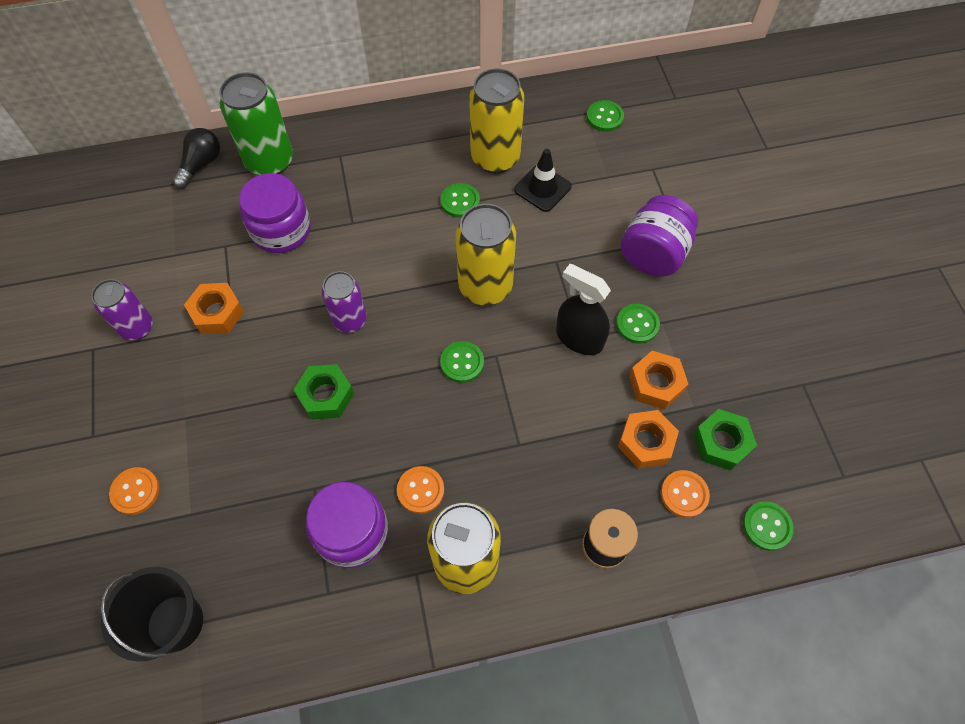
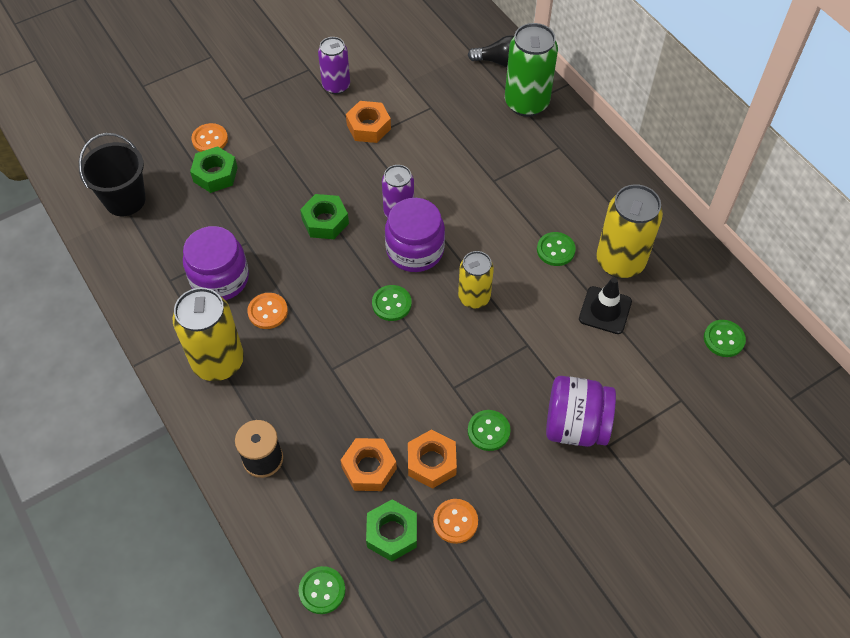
camera: 70 degrees right, 5 degrees down
purple jar [239,173,311,253] -> purple jar moved to [385,198,445,272]
yellow can [456,204,516,305] -> yellow can [458,251,494,309], size x0.63
black spray bottle [556,264,611,355] -> none
orange button [661,470,710,518] -> orange button moved to [433,499,478,544]
none -> green nut [190,146,238,193]

